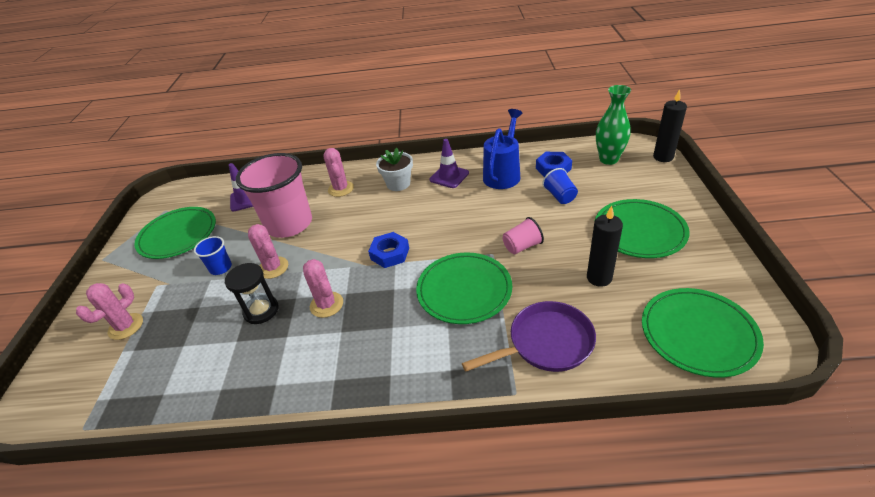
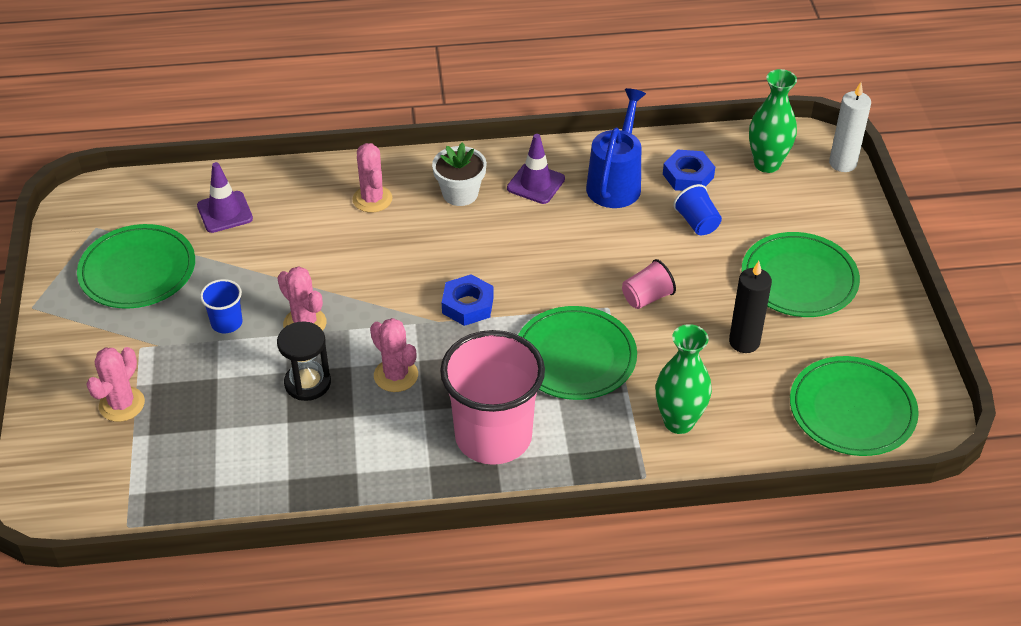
camera: 10 degrees left, 5 degrees up
pink cup [236,153,312,238] -> pink cup moved to [440,330,545,465]
purple pan [462,301,596,372] -> green vase [656,324,712,434]
black candle [653,89,687,162] -> white candle [829,82,871,172]

